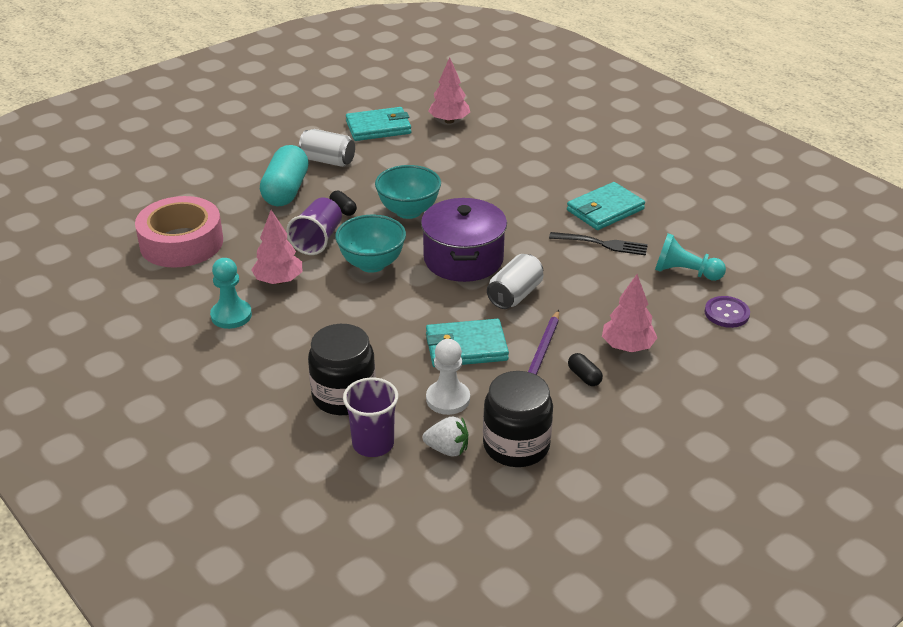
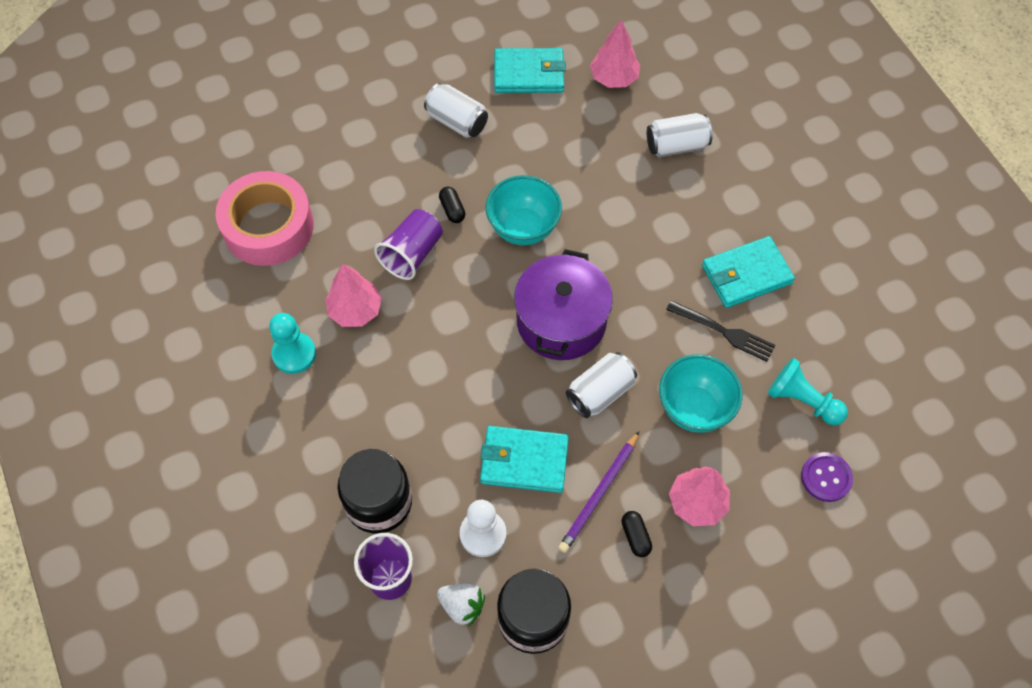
camera: 15 degrees right, 25 degrees up
turquoise capsule [260,145,309,206] -> none
turquoise bowl [335,215,406,273] -> turquoise bowl moved to [659,354,743,433]
none -> white can [647,113,712,157]

